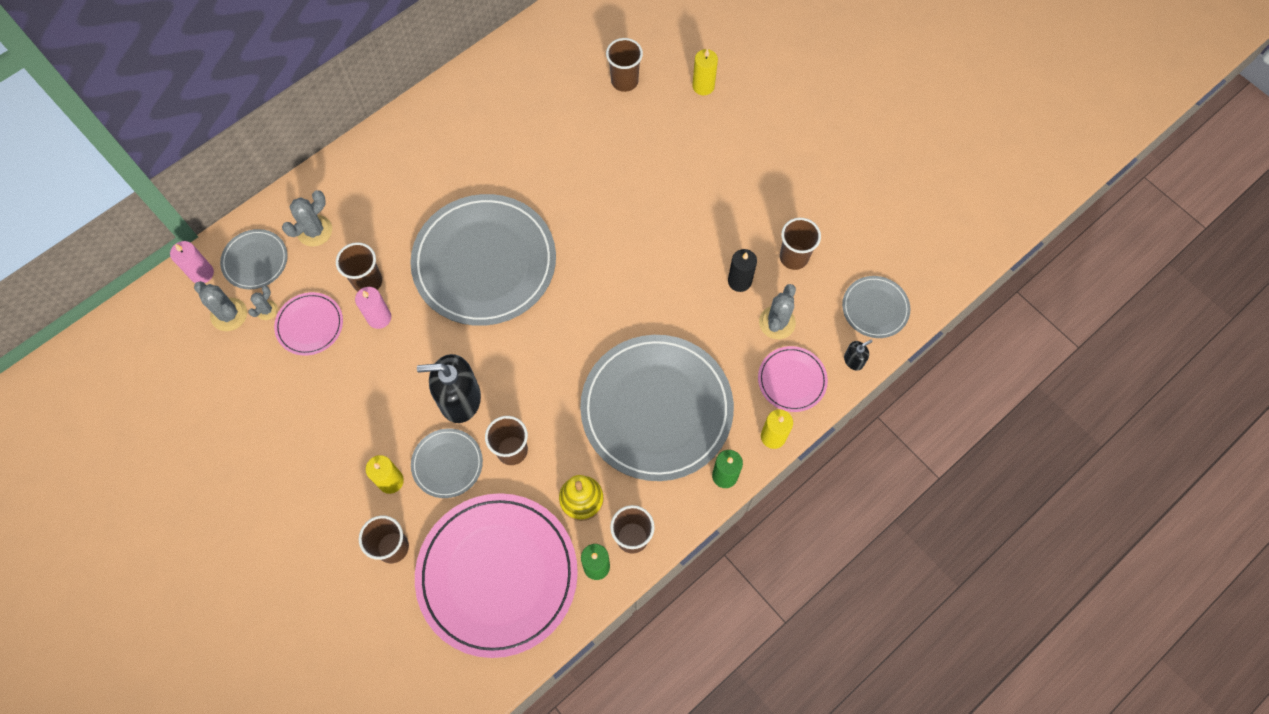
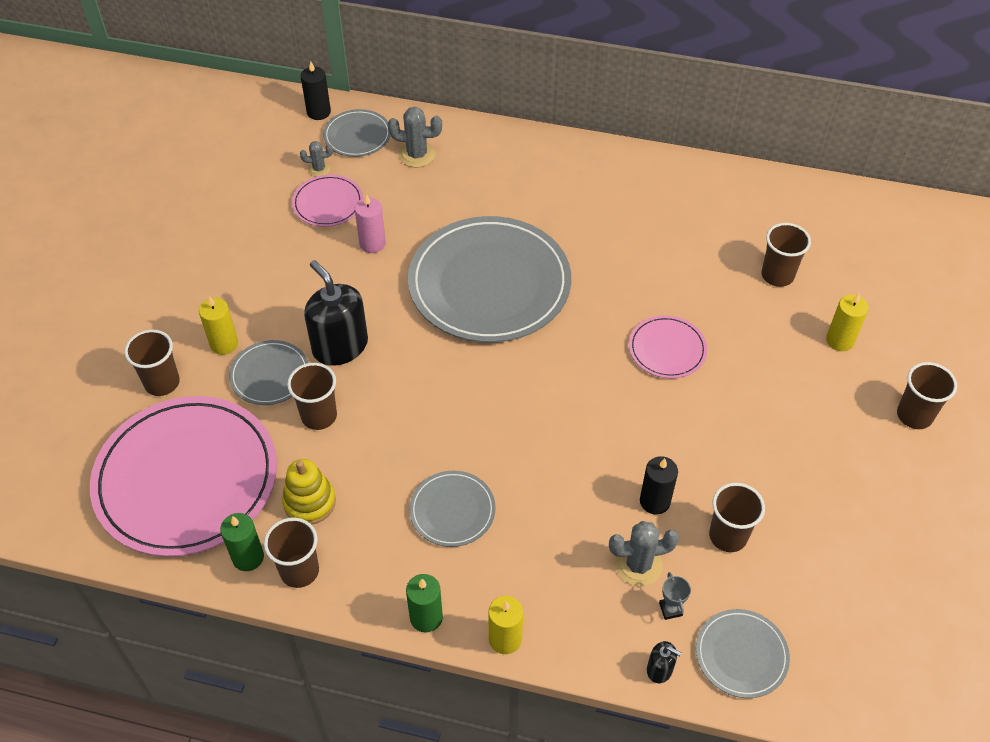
camera: 55 degrees right, 15 degrees down
pink candle [170,241,214,283] -> black candle [301,62,331,120]
grey cactus [194,281,247,331] -> none
brown cup [336,242,382,292] -> brown cup moved to [897,362,957,429]
grey plate [580,335,734,481] -> grey plate [409,471,496,547], size x0.46
pink plate [758,346,828,412] -> pink plate moved to [629,315,707,378]
none -> grey trophy [659,572,691,620]

